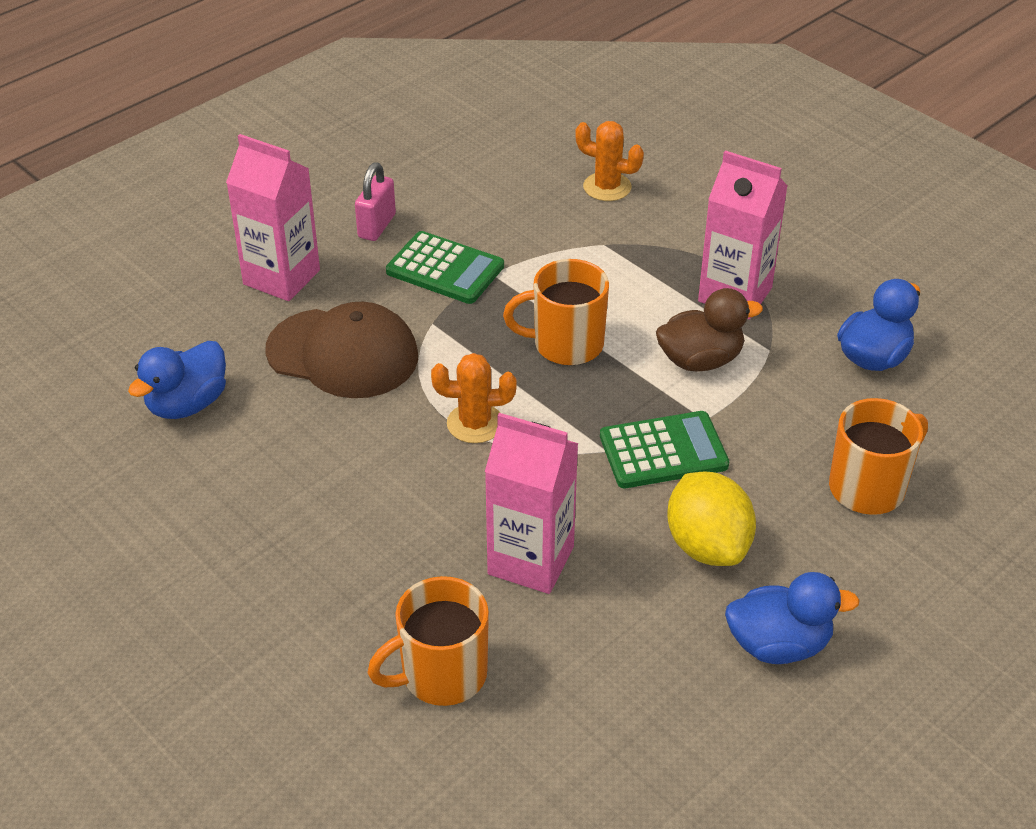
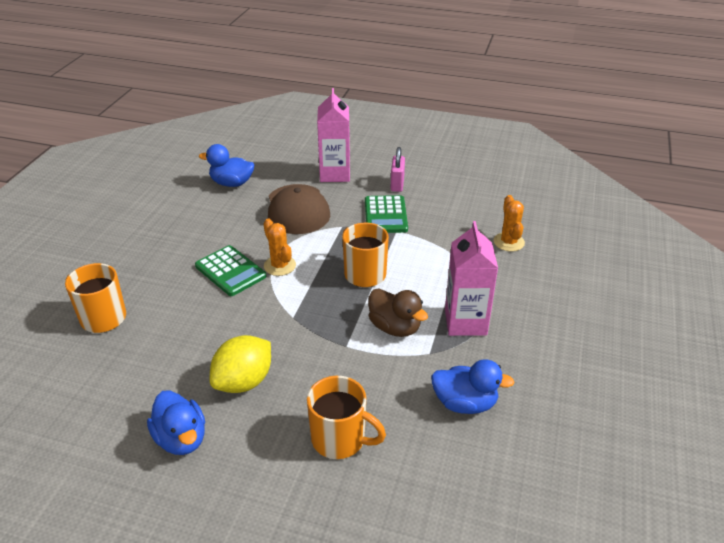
camera: 60 degrees right, 5 degrees down
pink padlock [355,162,396,241] -> pink padlock turned 75 degrees counterclockwise [391,147,405,192]
pink carton [485,413,579,594] -> none
green calculator [600,411,729,488] -> green calculator moved to [195,245,266,296]

